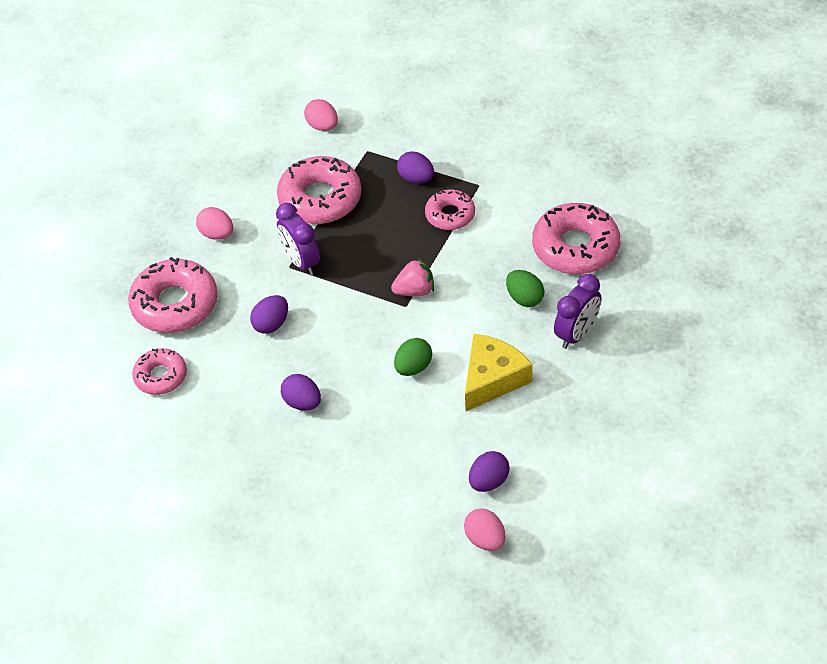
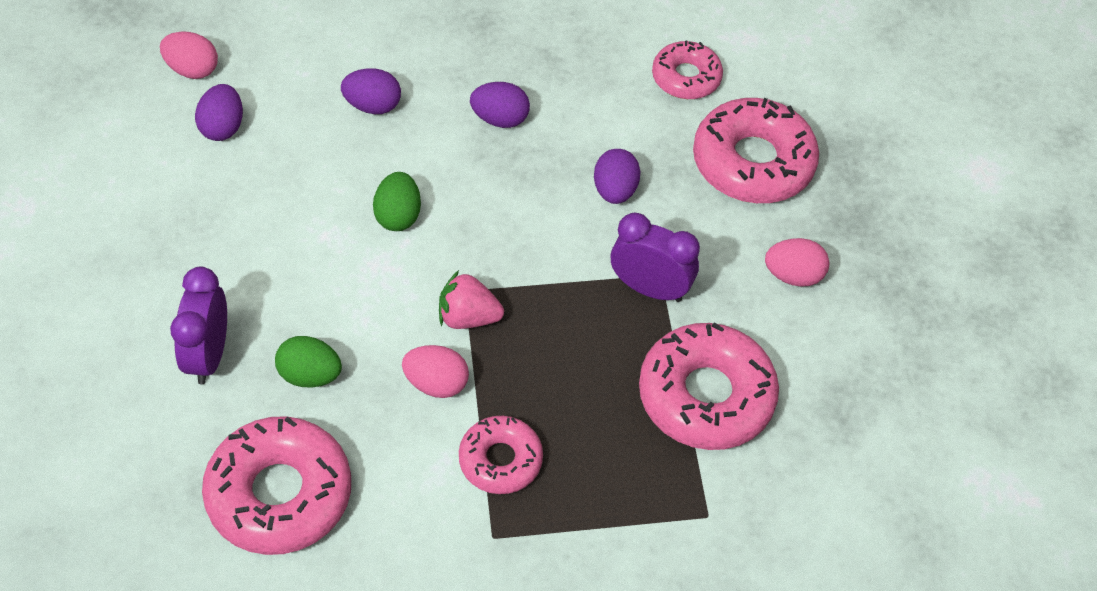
camera: 140 degrees right, 5 degrees up
pink egg [304,99,338,131] -> pink egg moved to [402,345,469,398]
pink strawberry [391,258,434,296] -> pink strawberry turned 60 degrees clockwise [439,270,504,329]
purple egg [397,151,434,183] -> purple egg moved to [341,68,401,114]
yellow cheese [465,334,533,411] -> none

